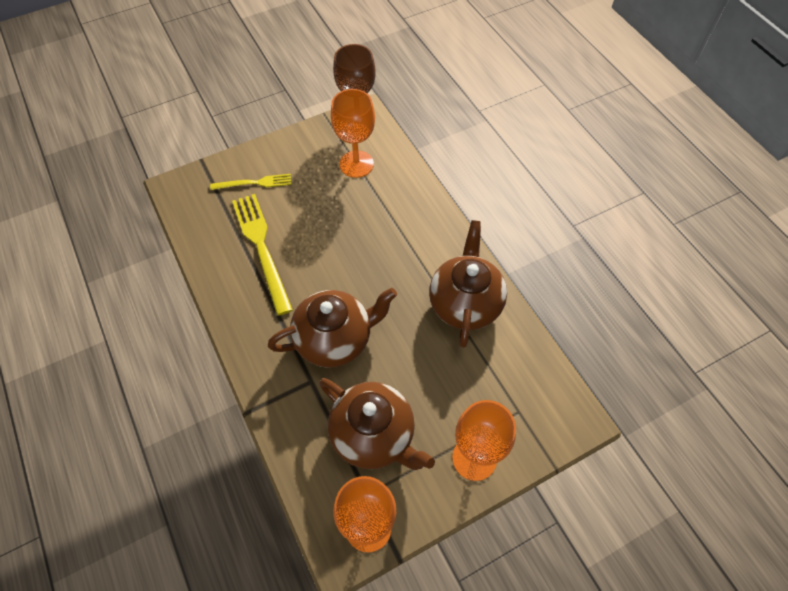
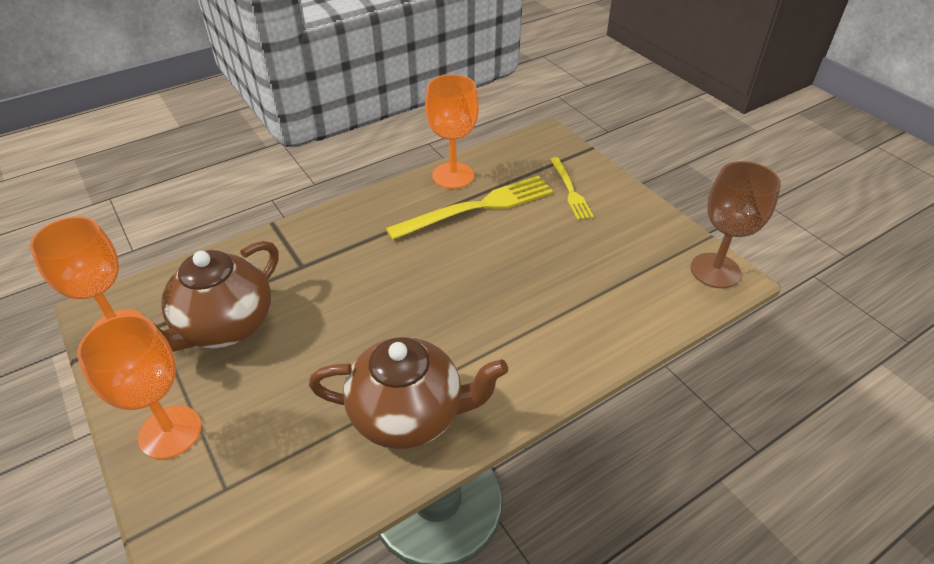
camera: 85 degrees right, 15 degrees down
brown teapot [268,288,397,368] -> none
orange goblet [331,89,375,178] -> orange goblet moved to [425,74,479,189]

